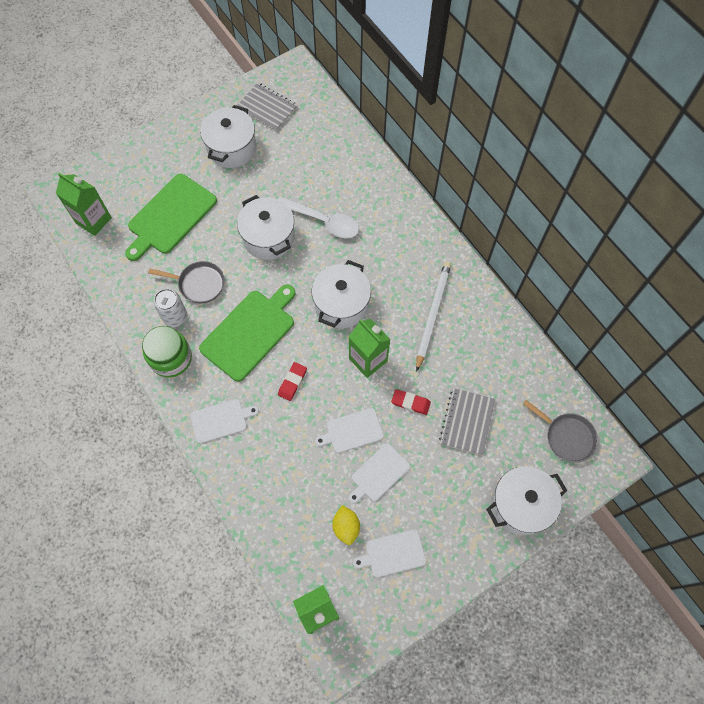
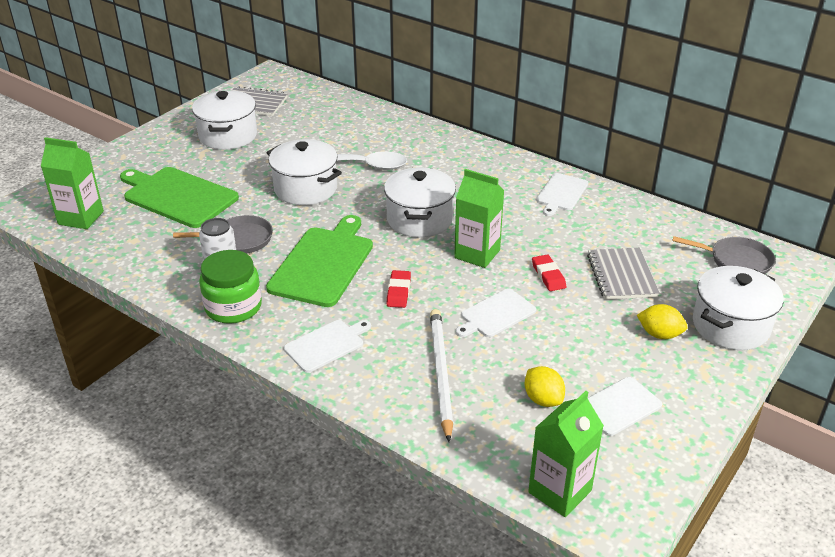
camera: 20 degrees left, 30 degrees down
green cutting board [125,174,217,261] -> green cutting board turned 105 degrees clockwise [120,167,239,228]
white cutting board [349,443,410,503] -> white cutting board moved to [536,173,589,216]
red eraser [391,389,431,415] -> red eraser turned 75 degrees clockwise [532,254,566,291]
white pencil [416,261,451,372] -> white pencil moved to [430,309,453,442]
none -> yellow lemon [637,304,688,339]

